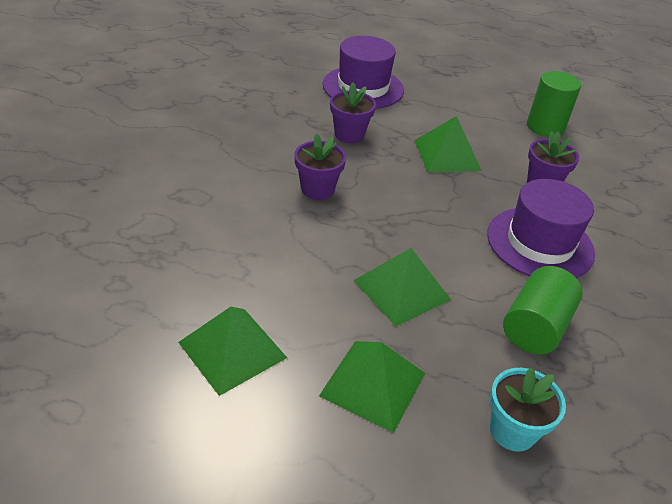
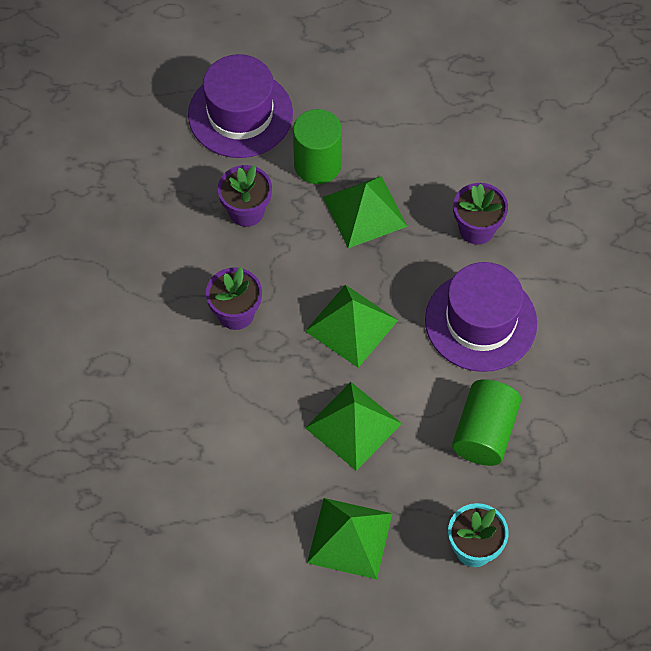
camera: 10 degrees left, 20 degrees up
green pyramid [178,307,287,396] -> green pyramid moved to [305,285,398,368]
green cylinder [527,71,581,137] -> green cylinder moved to [293,109,342,184]

